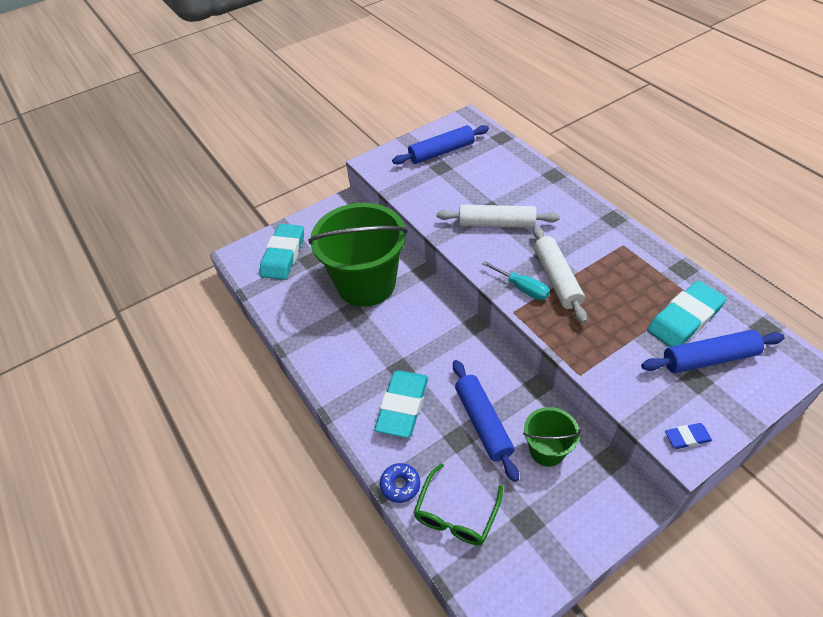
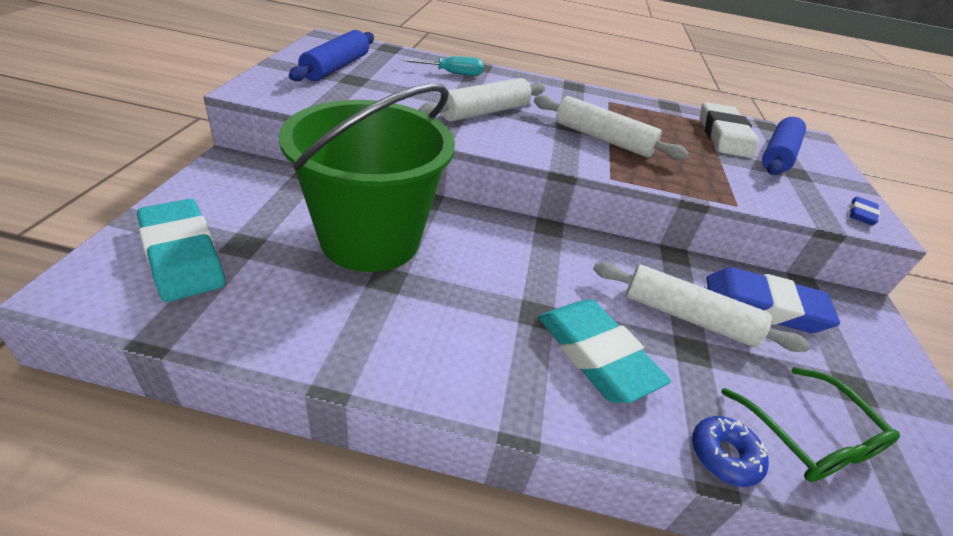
camera: 55 degrees left, 10 degrees down
blue rolling pin [453,360,519,482] -> white rolling pin [593,262,810,352]
turquoise screwdriver [482,261,550,300] -> turquoise screwdriver moved to [402,56,483,76]
green bucket [523,407,581,466] -> blue eraser [706,267,840,333]
turquoise eraser [647,281,727,347] -> white eraser [700,102,759,158]

